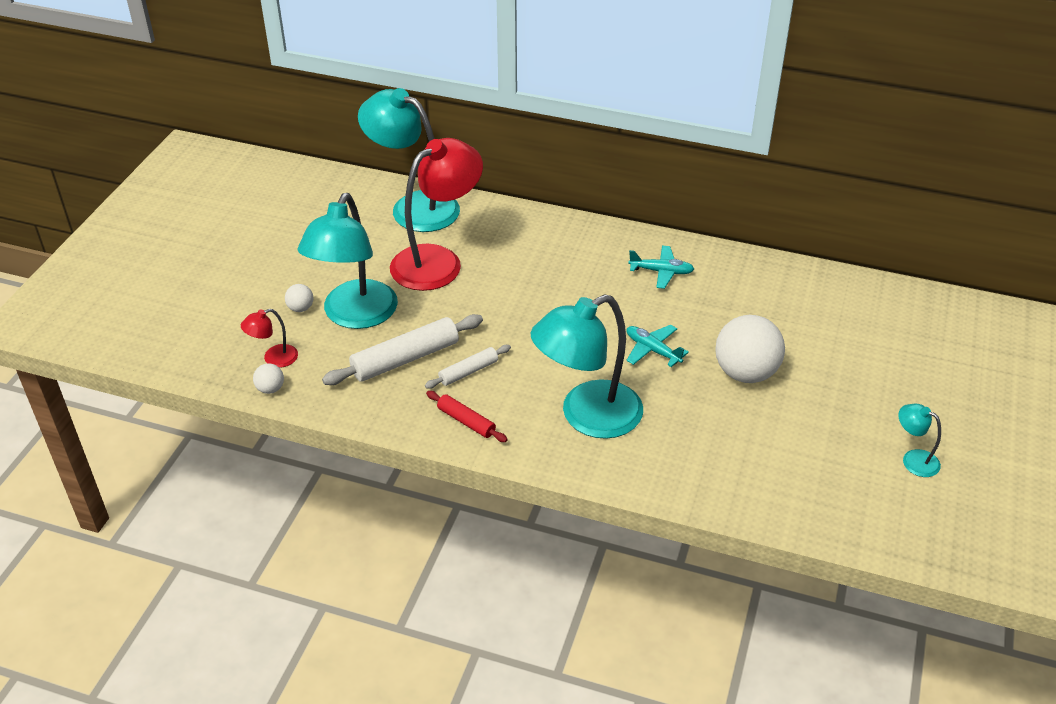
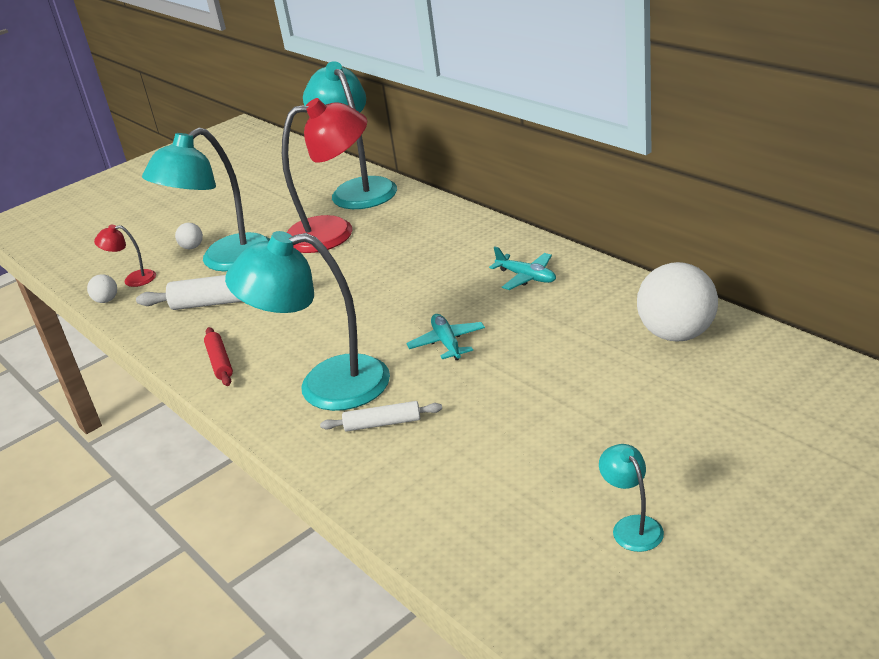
camera: 35 degrees right, 10 degrees down
white rolling pin [425,345,511,389] -> white rolling pin moved to [320,401,442,432]
white ball [715,315,785,383] -> white ball moved to [637,262,718,342]

